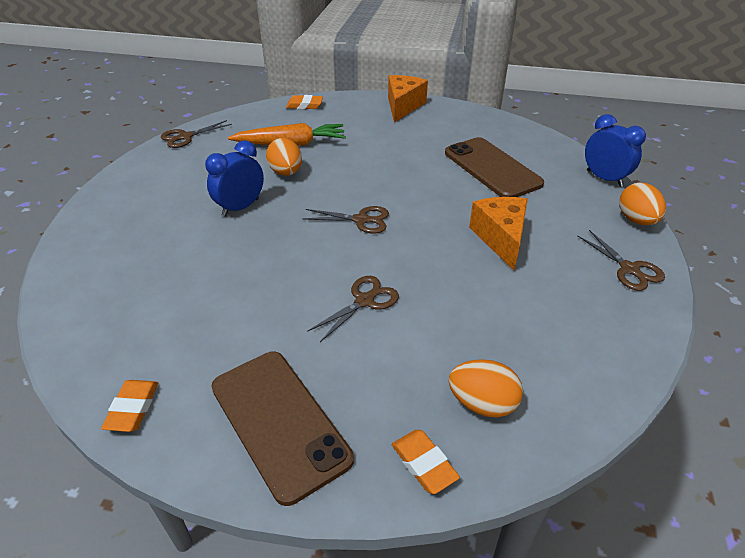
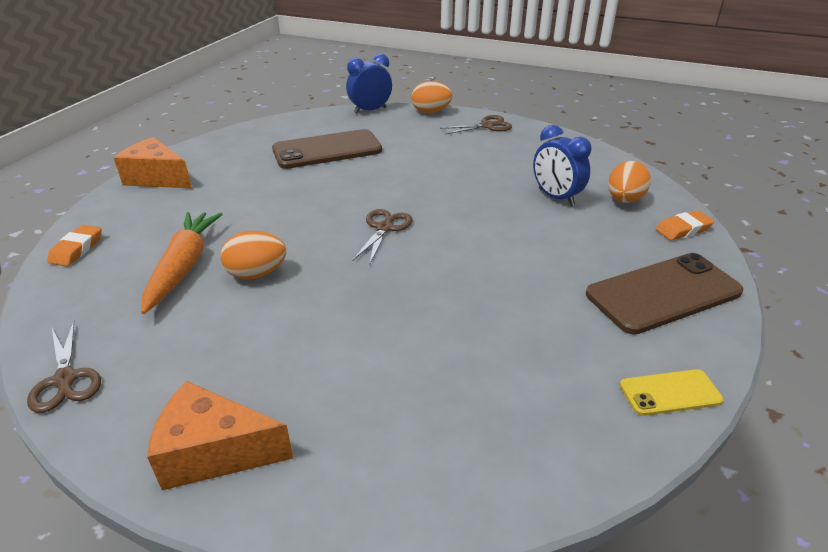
camera: 80 degrees left, 5 degrees down
orange eraser [101,380,158,432] -> yellow phone [620,369,724,416]
blue clock [205,141,264,217] -> blue clock moved to [533,125,591,206]
brown scissors [307,276,399,342] -> none
orange cheese [469,197,528,270] -> orange cheese moved to [147,381,293,490]

